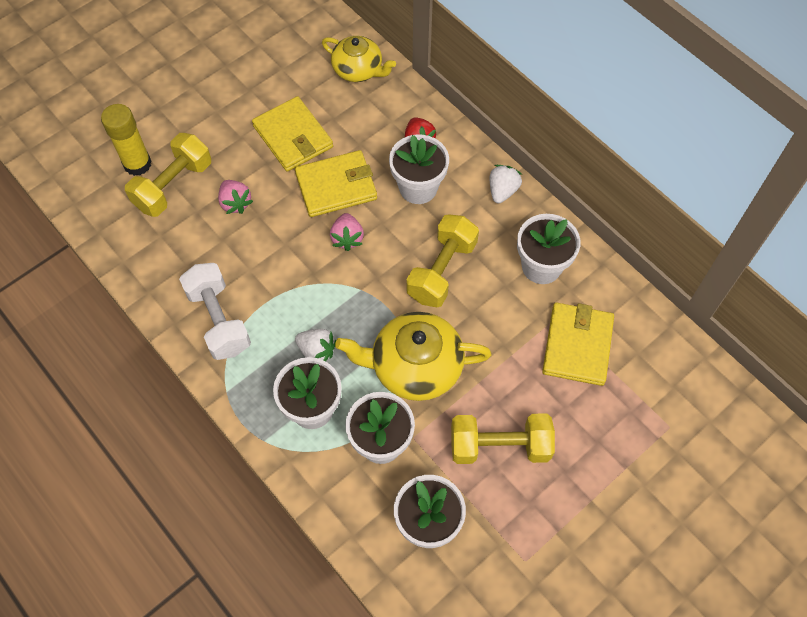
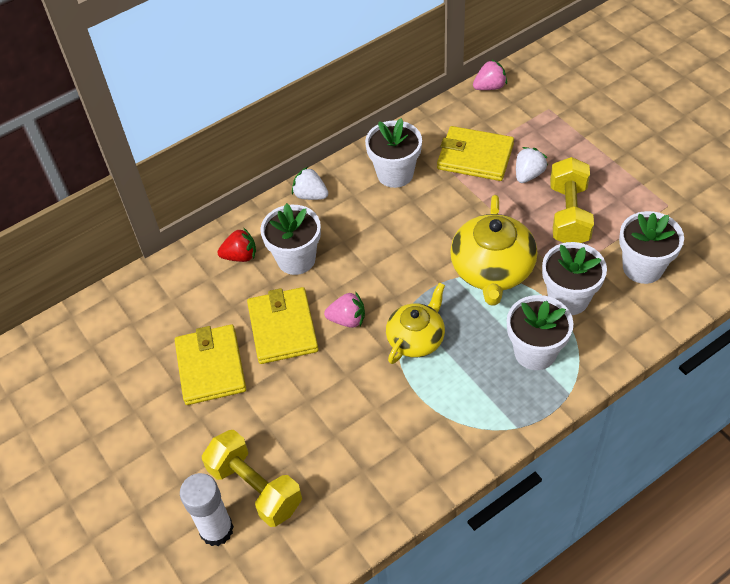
camera: 80 degrees left, 10 degrees down
yellow glue stick [101,104,151,176] -> white glue stick [180,473,234,546]
white dumbbell [179,263,251,360] -> none
pink strawberry [218,180,253,214] -> pink strawberry moved to [473,59,507,90]
yellow wallet [252,96,333,172] -> yellow wallet turned 75 degrees counterclockwise [175,324,246,405]
white strawberry [295,329,336,362] -> white strawberry moved to [516,147,548,183]
yellow teapot [322,36,396,82] -> yellow teapot moved to [386,282,445,364]
yellow dumbbell [406,214,479,307] -> none

